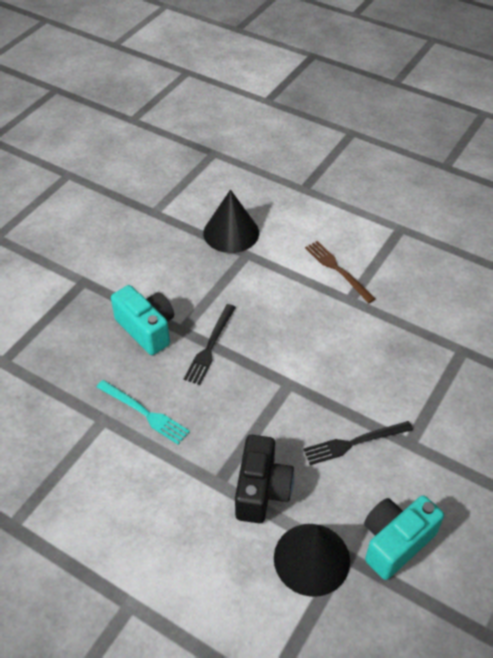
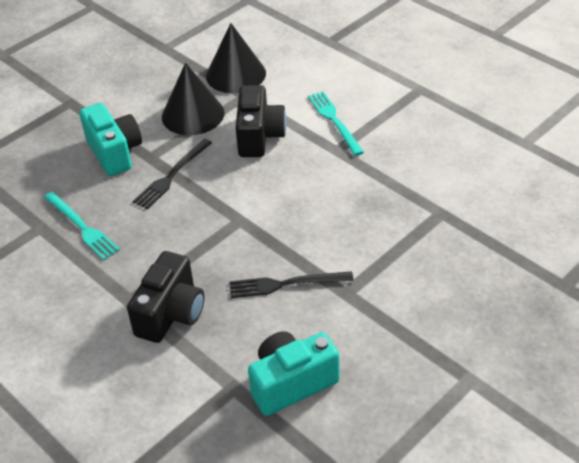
camera: 15 degrees right, 5 degrees down
black cone [274,524,350,597] -> black cone moved to [162,63,224,135]
brown fork [305,241,376,303] -> turquoise fork [308,91,364,156]
none -> black camera [235,85,287,157]

